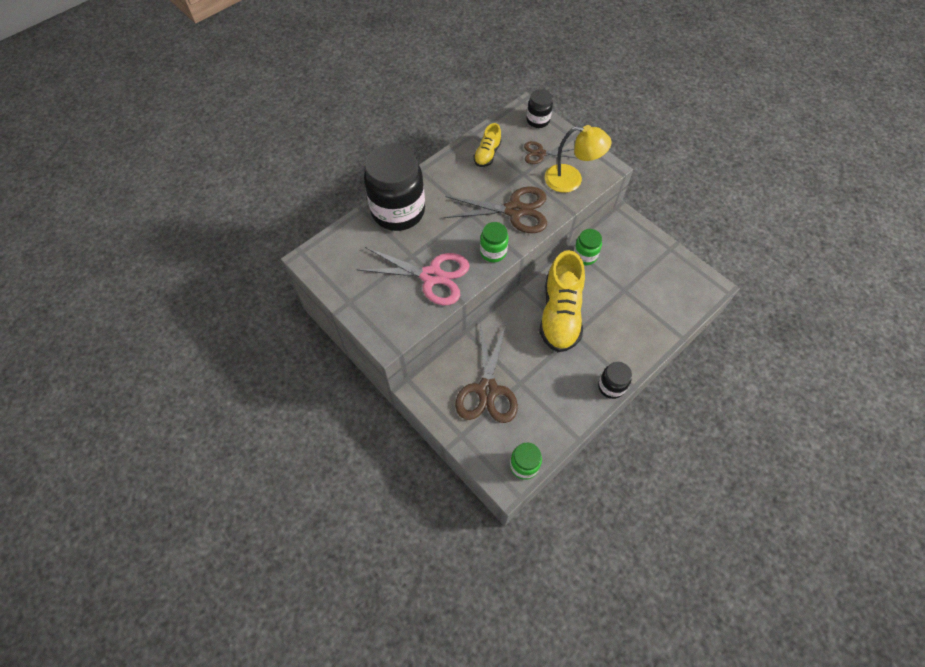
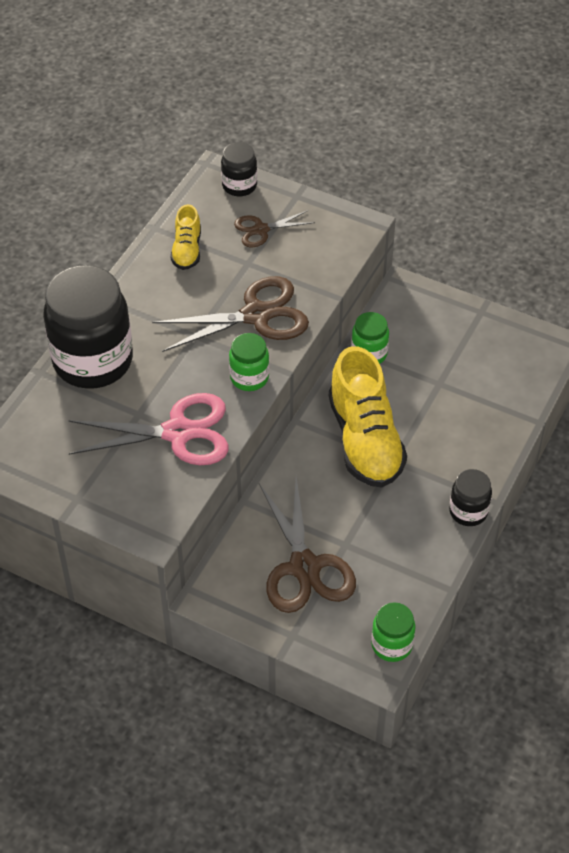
camera: 20 degrees left, 10 degrees down
yellow lamp [545,125,611,193] -> none

